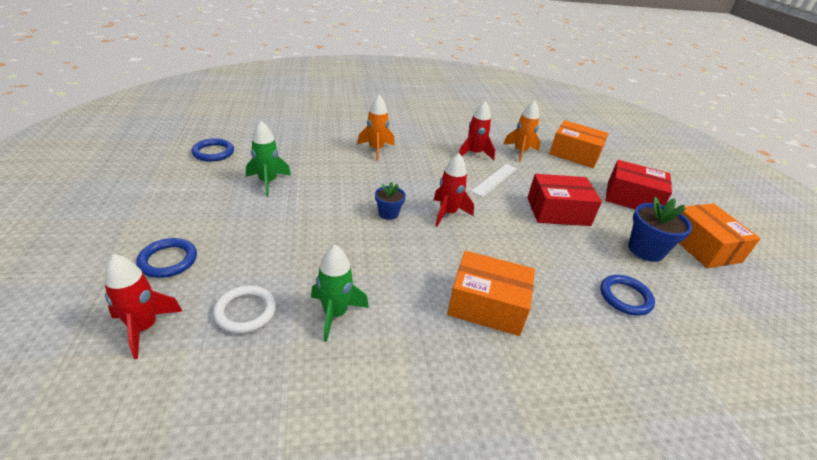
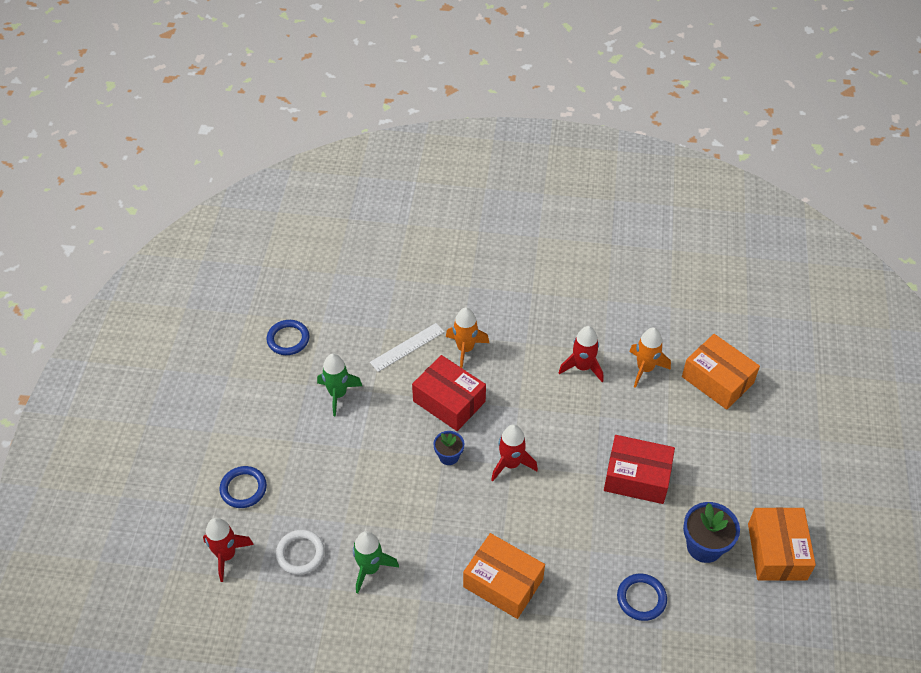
camera: 20 degrees right, 15 degrees up
white ruler [471,164,517,197] -> white ruler moved to [370,323,444,372]
red box [606,160,672,209] -> red box moved to [412,355,486,431]

